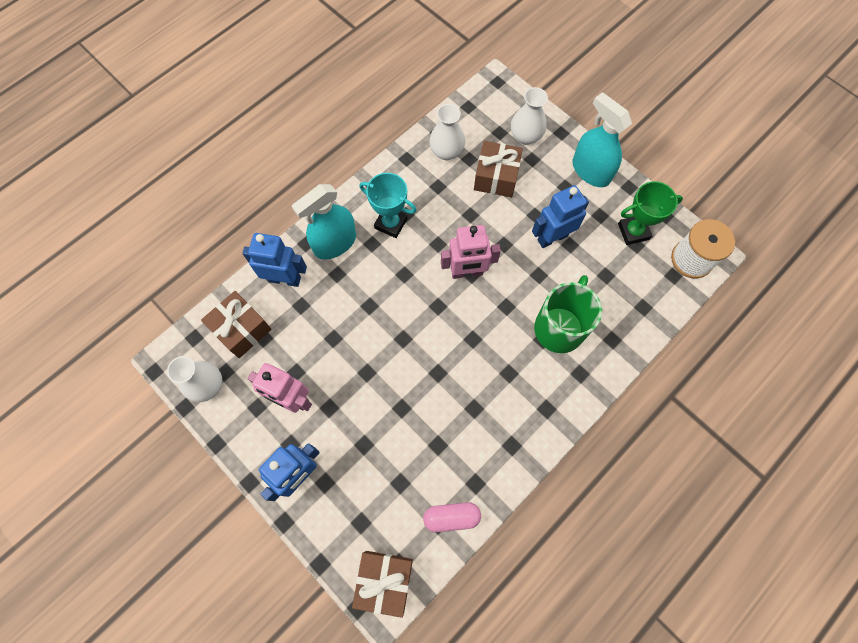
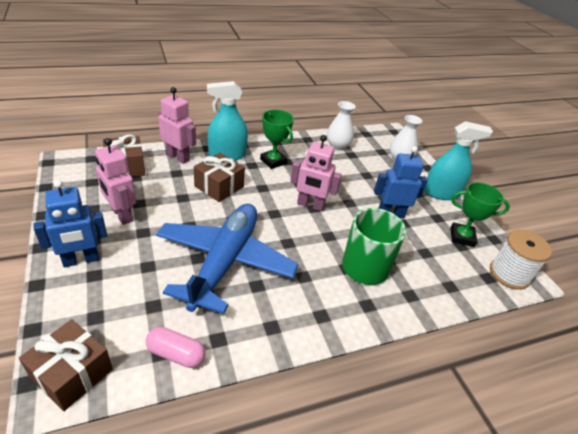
camera: 20 degrees right, 30 degrees down
white vase [167,356,222,402] -> none
blue robot [242,233,307,287] -> pink robot [158,87,196,164]
turquoise trophy [359,173,417,238] -> green trophy [260,110,294,169]
brown gift [474,141,523,197] -> brown gift moved to [194,153,245,202]
turquoise spray bottle [573,92,632,187] -> turquoise spray bottle turned 105 degrees clockwise [424,121,493,200]
none -> blue plane [156,204,299,314]

